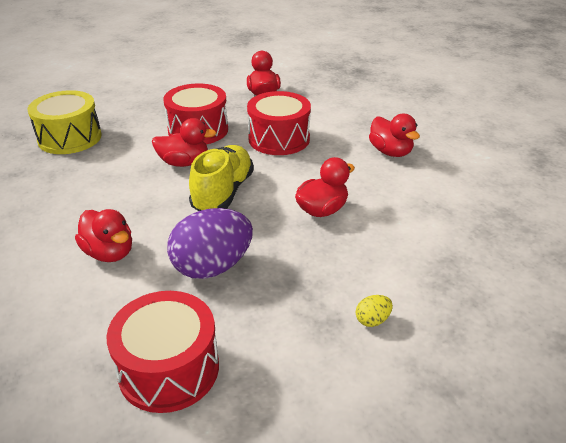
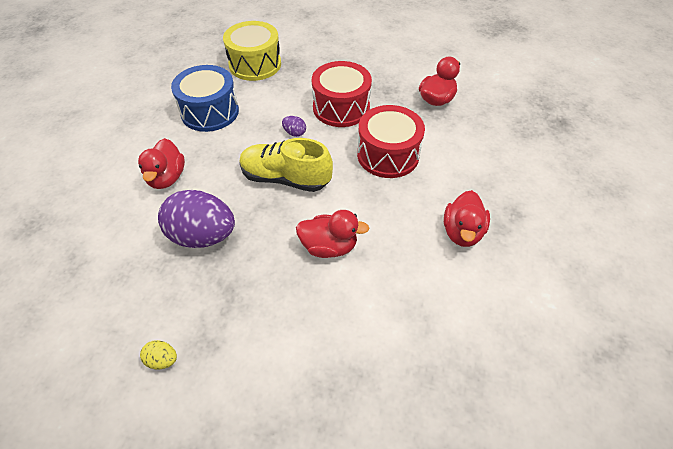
camera: 45 degrees right, 15 degrees up
red drum [106,291,219,413] -> none
red duck [152,118,216,167] -> purple egg [282,116,306,137]
yellow shoe [189,145,254,211] -> yellow shoe turned 135 degrees counterclockwise [239,138,333,192]
yellow egg [356,295,393,327] -> yellow egg moved to [140,340,177,369]
none -> blue drum [171,65,239,132]

